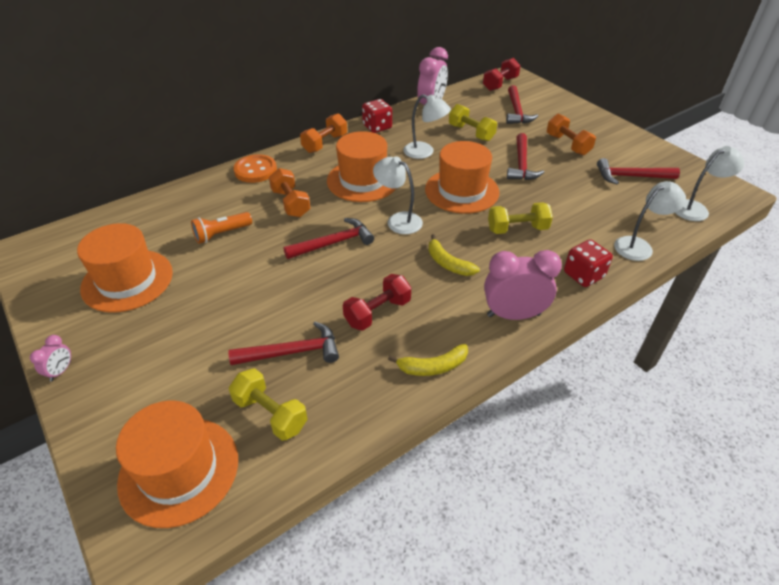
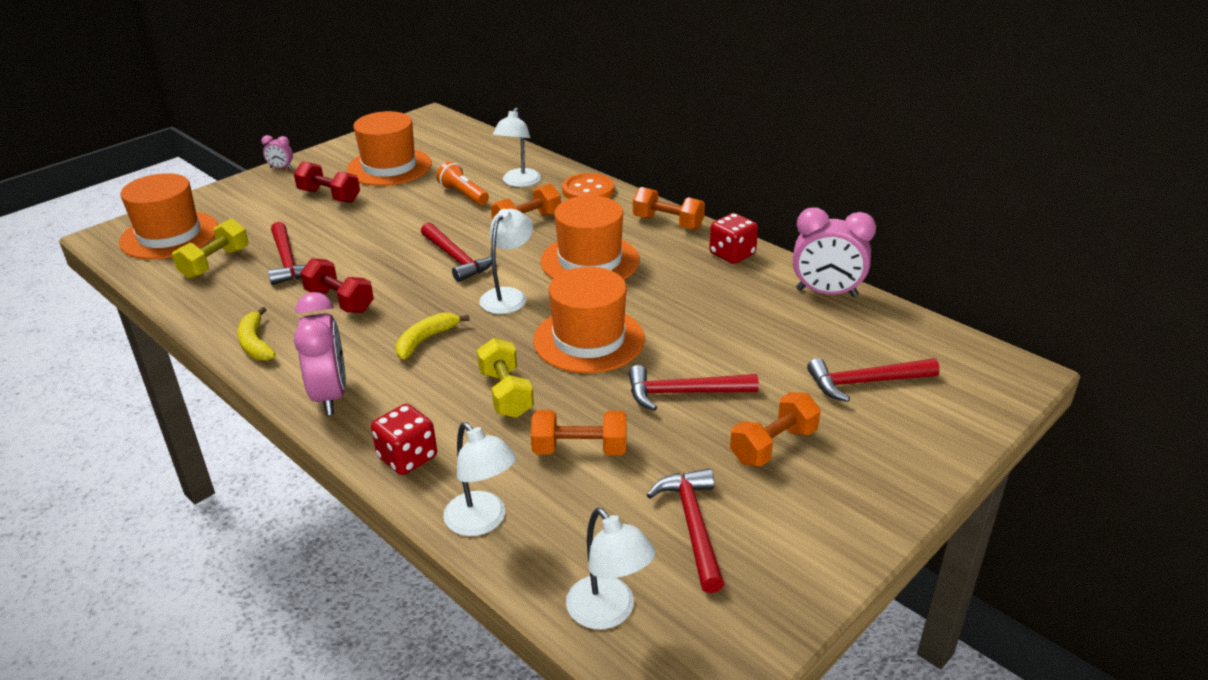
camera: 80 degrees right, 10 degrees down
white lamp [403,94,451,159] -> white lamp moved to [493,107,541,187]
yellow dumbbell [449,104,497,141] -> none
red dumbbell [483,58,521,91] -> red dumbbell moved to [294,161,360,203]
none -> orange dumbbell [531,410,626,455]

